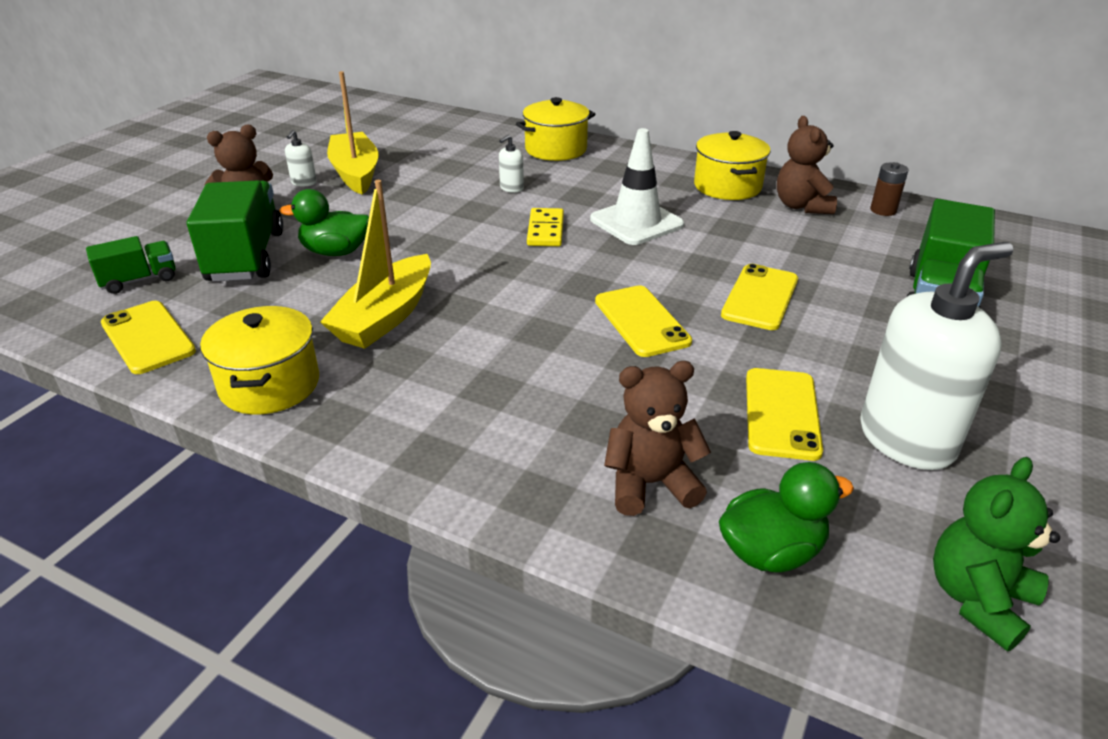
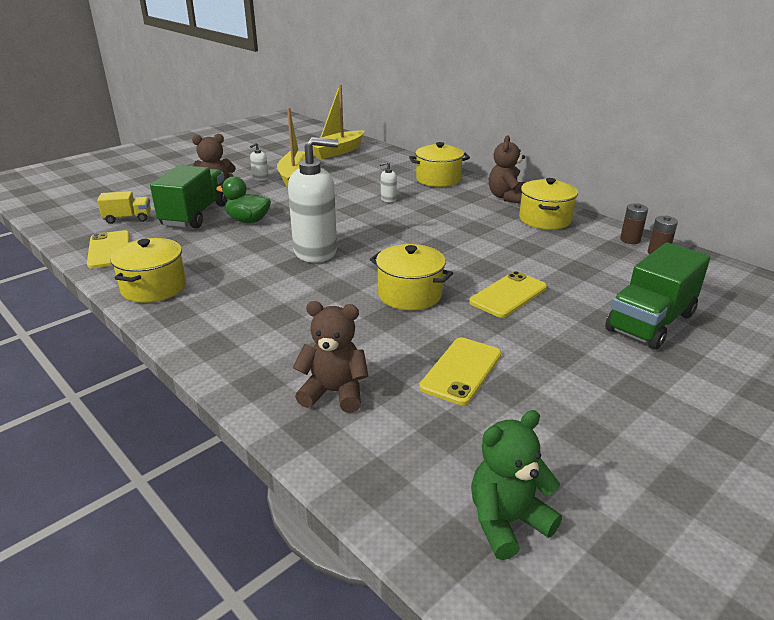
camera: 20 degrees right, 5 degrees down
green truck [86,236,176,294] -> yellow truck [97,191,151,224]
yellow boat [320,180,431,349] -> yellow boat moved to [305,84,364,159]
yellow domino [527,208,564,246] -> none
white traffic cone [590,128,684,245] -> none
yellow phone [595,285,692,357] -> yellow pot [370,244,453,310]
green duck [719,462,854,573] -> none
brown teddy bear [777,116,837,214] -> brown teddy bear moved to [489,135,525,204]
white soap dispenser [860,242,1013,470] -> white soap dispenser moved to [288,137,338,263]
none -> brown battery [620,203,648,244]

